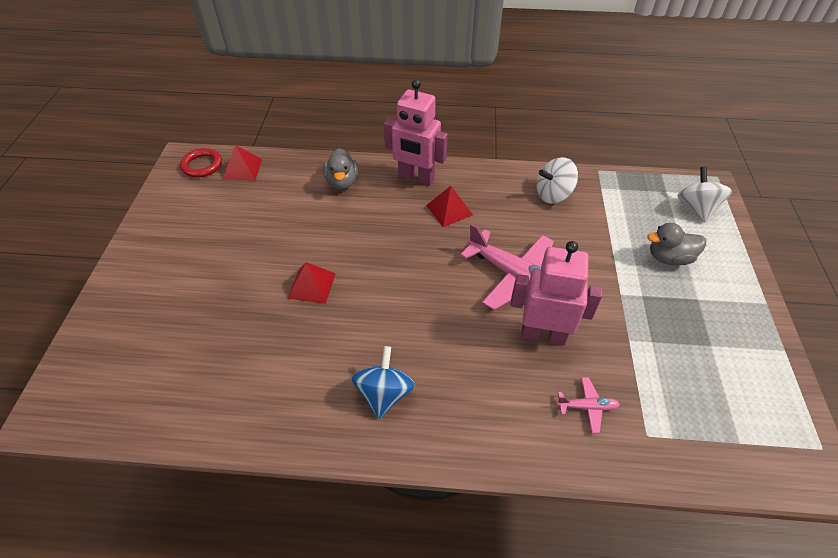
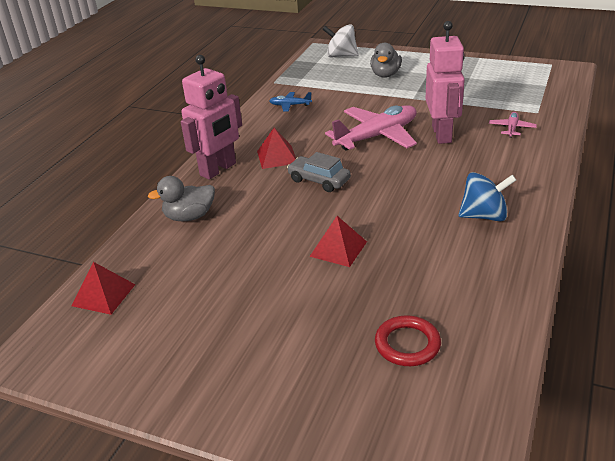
camera: 70 degrees left, 15 degrees down
red ring [180,148,222,177] -> red ring moved to [375,315,441,366]
grey duck [323,148,358,190] -> grey duck turned 150 degrees clockwise [148,176,215,221]
blue spinning top [352,346,415,419] -> blue spinning top turned 150 degrees clockwise [459,172,516,221]
pink robot [510,241,602,346] -> pink robot turned 150 degrees clockwise [426,21,465,144]
white spinning top [536,157,578,204] -> blue plane [269,92,312,112]
none -> grey car [287,152,351,192]

